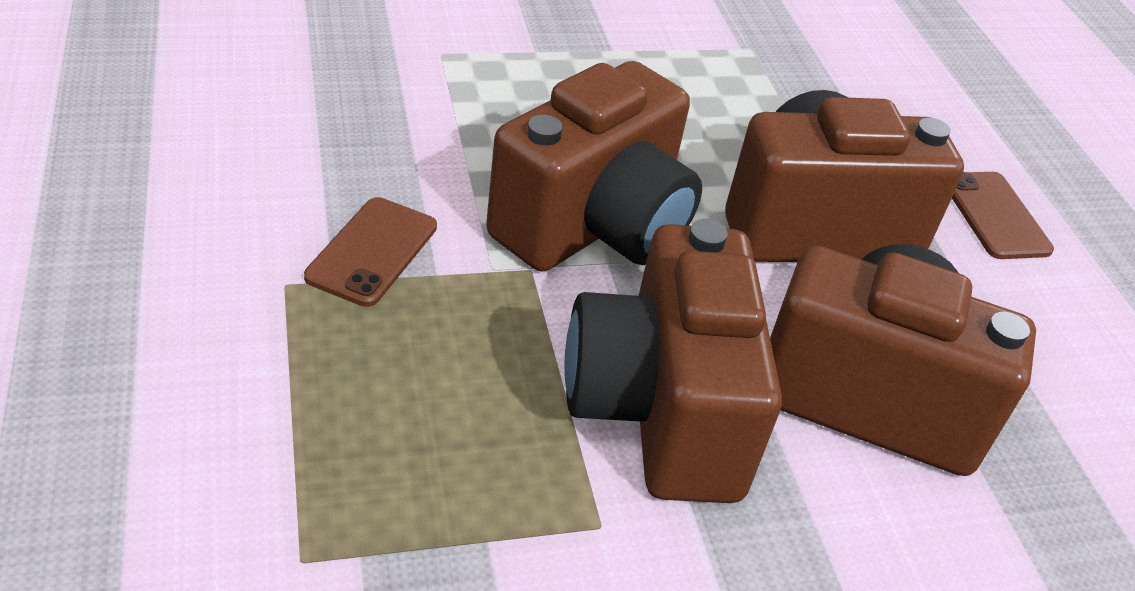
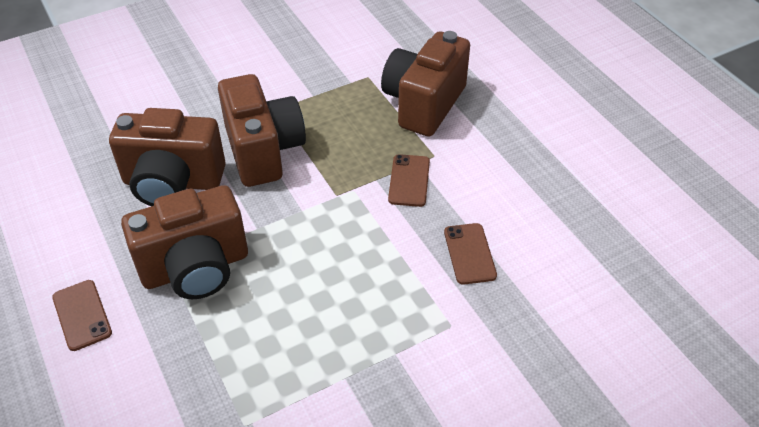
camera: 170 degrees right, 5 degrees up
brown camera [486,61,702,271] -> brown camera moved to [381,31,470,137]
none -> brown phone [444,223,497,285]

